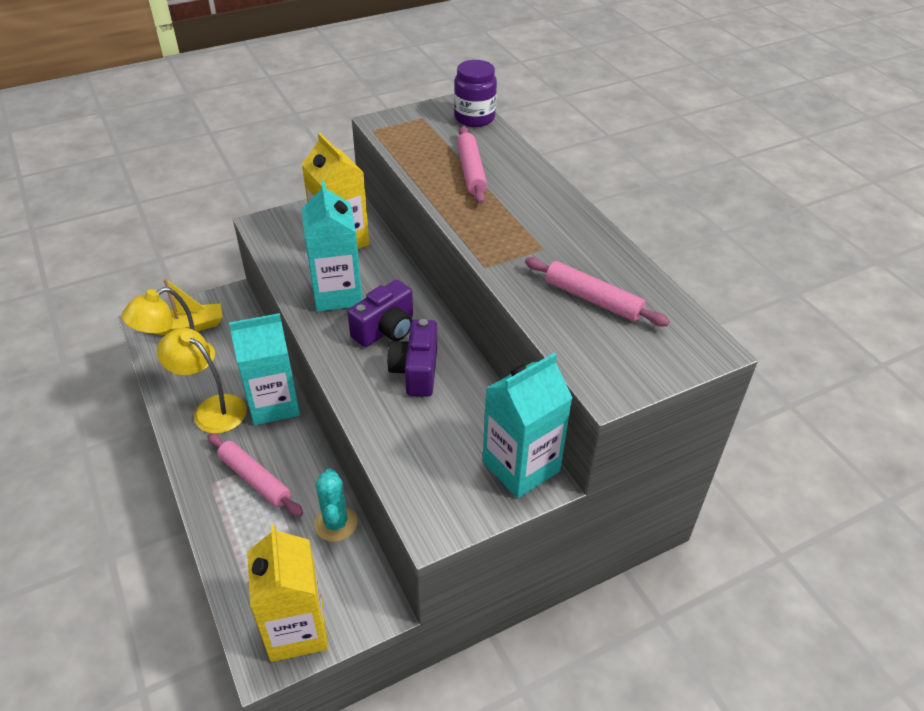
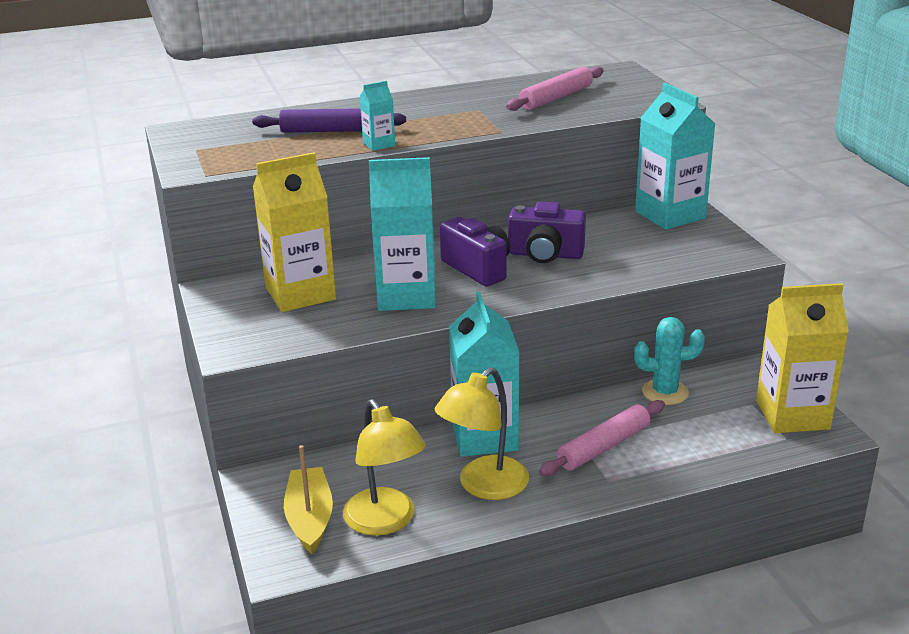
camera: 80 degrees left, 15 degrees down
purple jar [454,60,497,127] -> none
pink rolling pin [457,126,487,204] -> purple rolling pin [252,108,406,133]
none -> turquoise carton [360,81,395,151]

